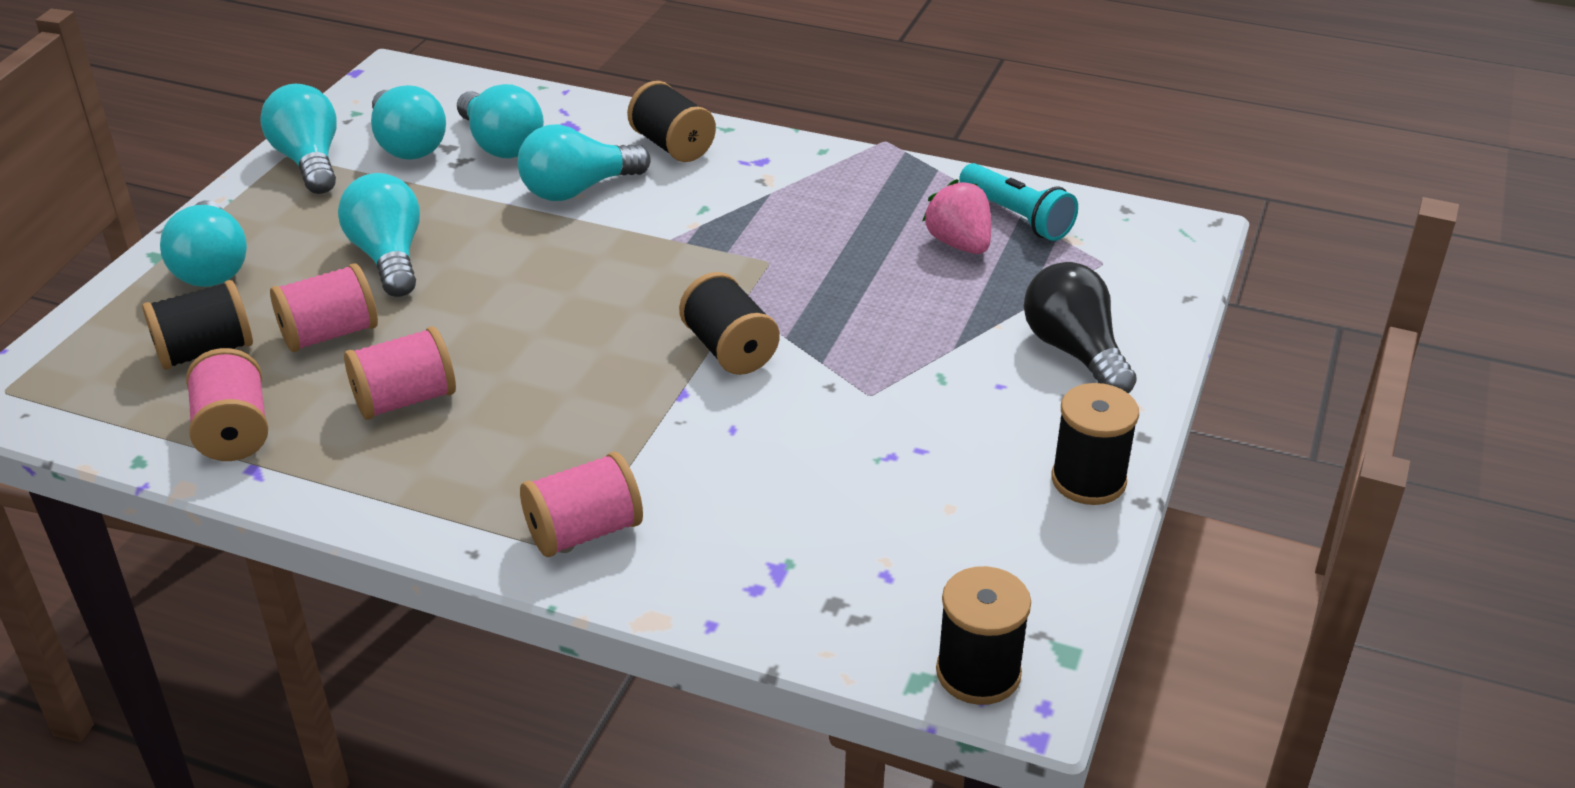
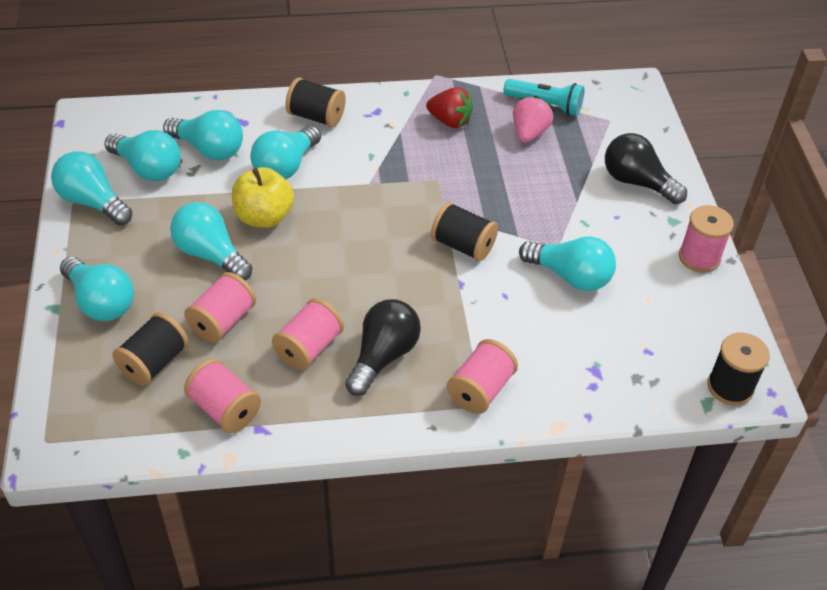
camera: 30 degrees left, 10 degrees up
pink strawberry [922,179,991,254] -> pink strawberry turned 75 degrees clockwise [513,96,553,143]
black spool [1051,383,1139,505] -> pink spool [679,205,734,273]
none -> yellow apple [232,167,294,228]
none -> black light bulb [345,299,421,396]
none -> red strawberry [426,87,473,128]
none -> turquoise light bulb [519,236,616,291]

